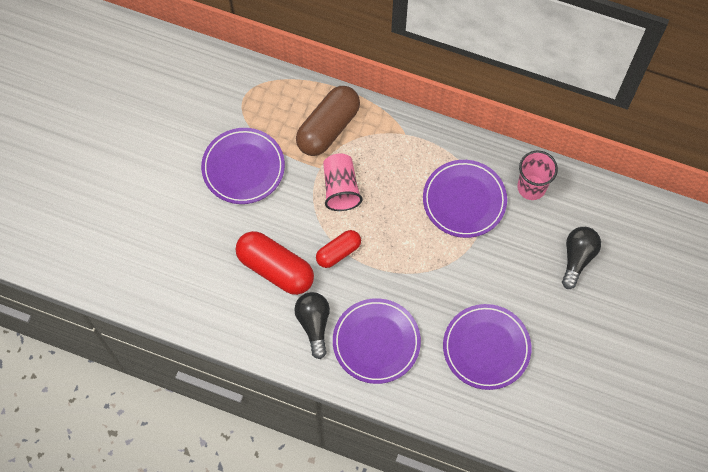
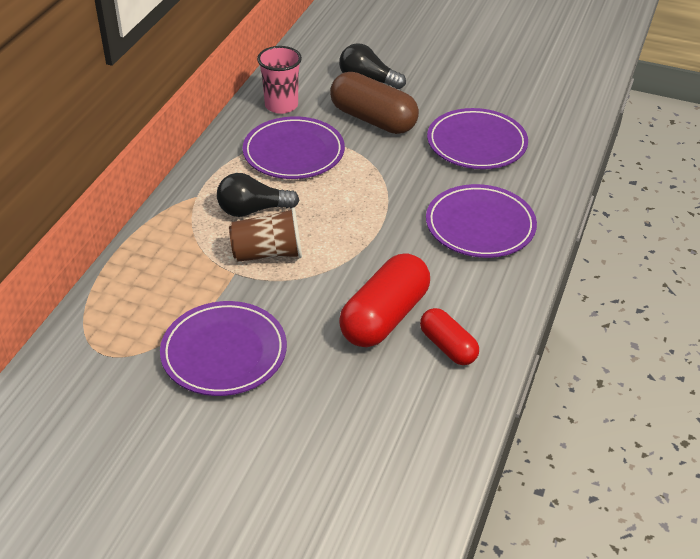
camera: 90 degrees left, 25 degrees down
black light bulb [294,292,330,359] -> black light bulb moved to [217,173,299,217]
brown capsule [296,86,360,156] -> brown capsule moved to [330,72,419,134]
red capsule [316,230,361,268] -> red capsule moved to [420,308,479,365]
pink cup [323,154,362,211] -> brown cup [229,207,302,262]

